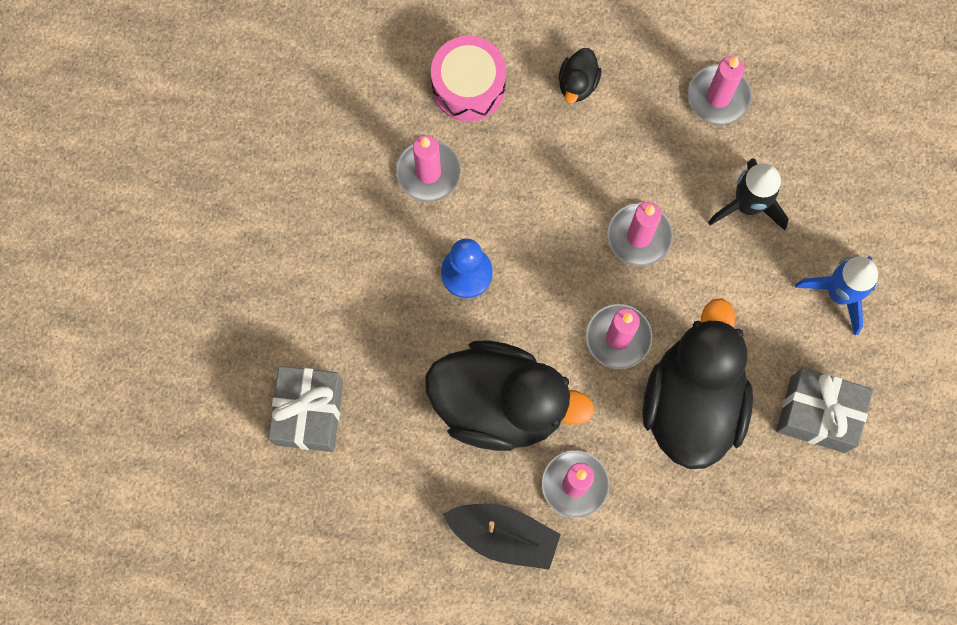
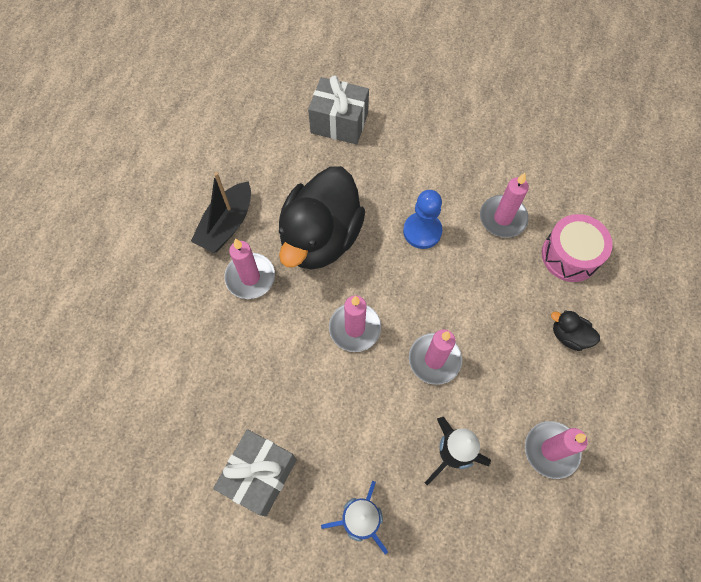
camera: 100 degrees right, 10 degrees down
black duck [642,298,753,469] -> none

